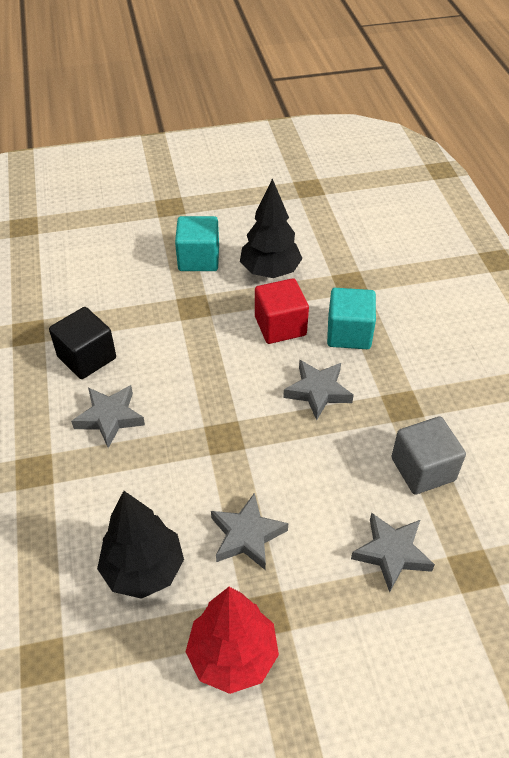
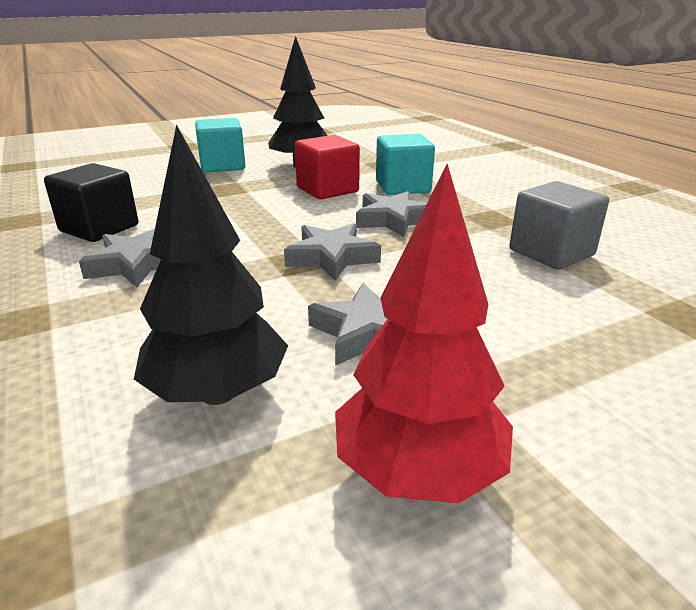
camera: 15 degrees left, 20 degrees down
grey star [351,512,435,593] -> grey star moved to [284,223,381,281]

